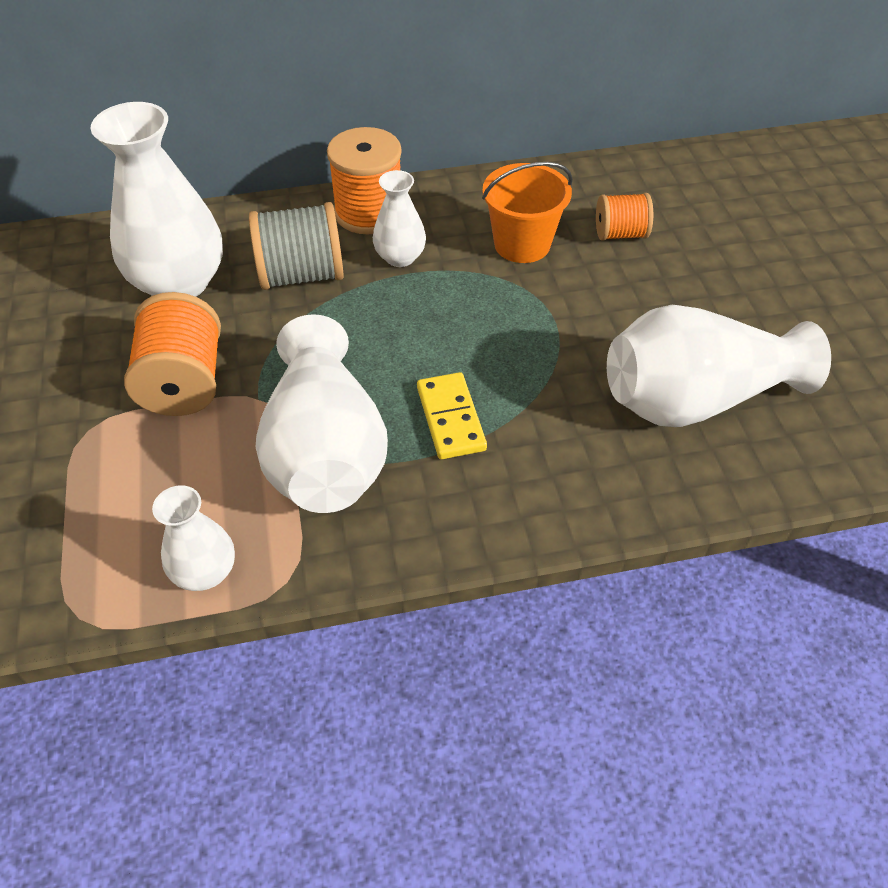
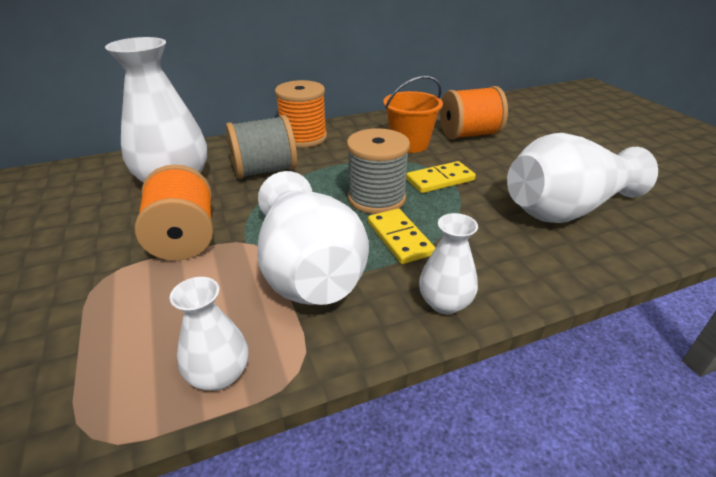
camera: 10 degrees left, 15 degrees down
white vase [373,170,426,267] -> white vase moved to [419,213,478,314]
orange spool [596,193,653,241] -> orange spool [440,86,508,140], size x1.64
none -> grey spool [347,128,410,214]
none -> yellow domino [406,161,476,193]

